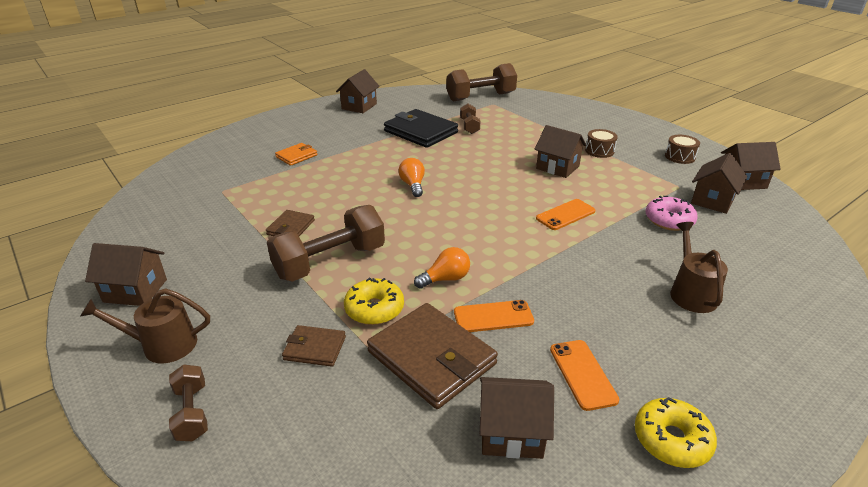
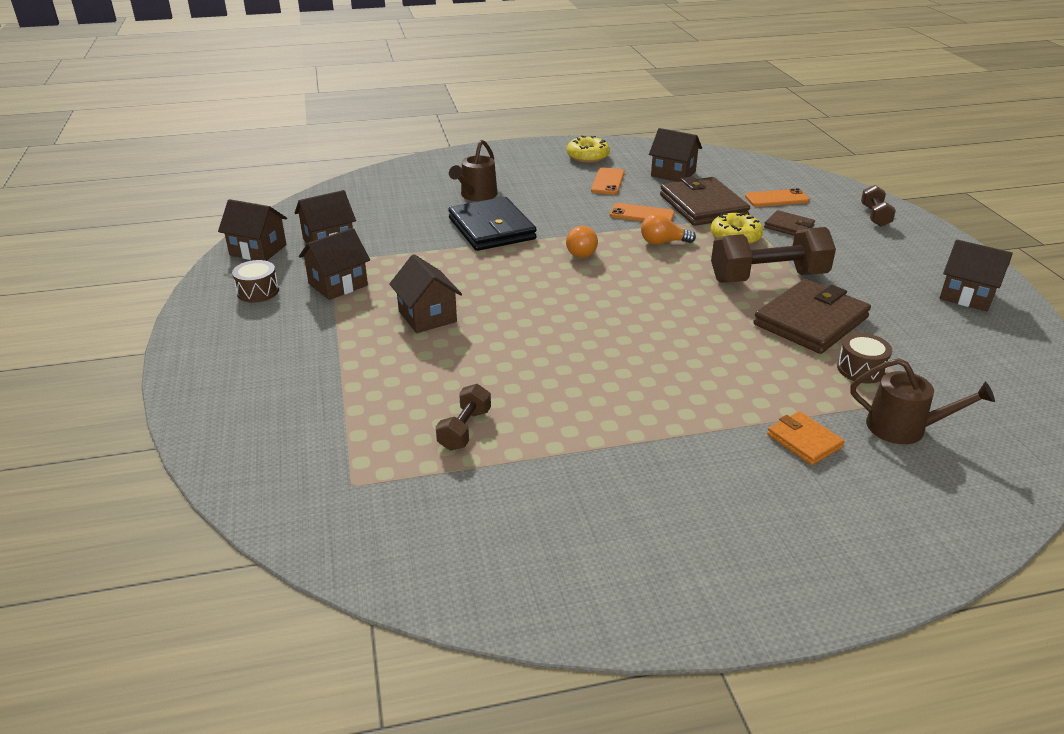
camera: 155 degrees left, 0 degrees up
brown watering can [80,288,210,363] -> brown watering can moved to [850,358,995,444]
brown wallet [266,210,315,236] -> brown wallet [753,279,871,354], size x1.94
orange wallet [275,143,317,166] -> orange wallet turned 75 degrees clockwise [767,411,845,465]
brown house [336,69,380,113] -> brown house moved to [299,228,370,300]
black wallet [384,109,458,148] -> black wallet moved to [448,197,537,251]
orange light bulb [398,158,425,197] -> orange light bulb moved to [566,226,598,258]
brown dumbbell [447,63,517,101] -> none
orange phone [536,199,595,230] -> orange phone moved to [745,188,810,207]
brown drum [585,129,618,158] -> brown drum moved to [837,333,892,384]
pink donut [645,196,698,231] -> none

